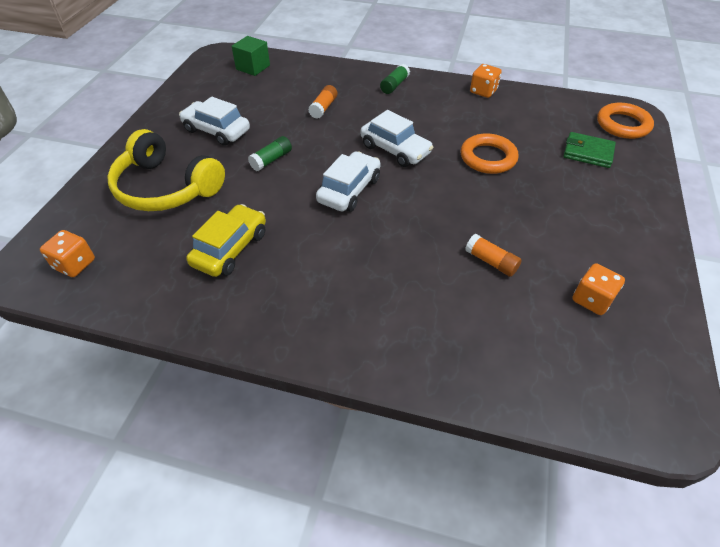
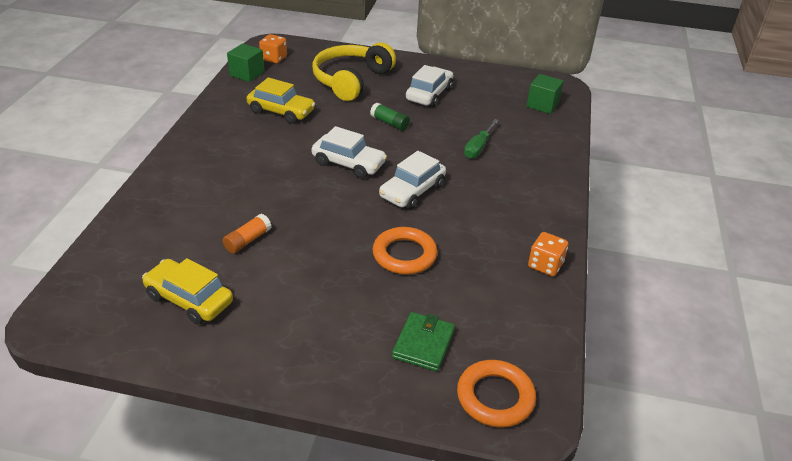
camera: 85 degrees right, 10 degrees down
orange glue stick [308,85,337,119] -> green screwdriver [464,119,499,159]
green glue stick [380,64,410,94] -> none
orange dice [572,263,625,315] -> yellow car [142,258,233,325]
none -> green cube [227,43,264,82]

